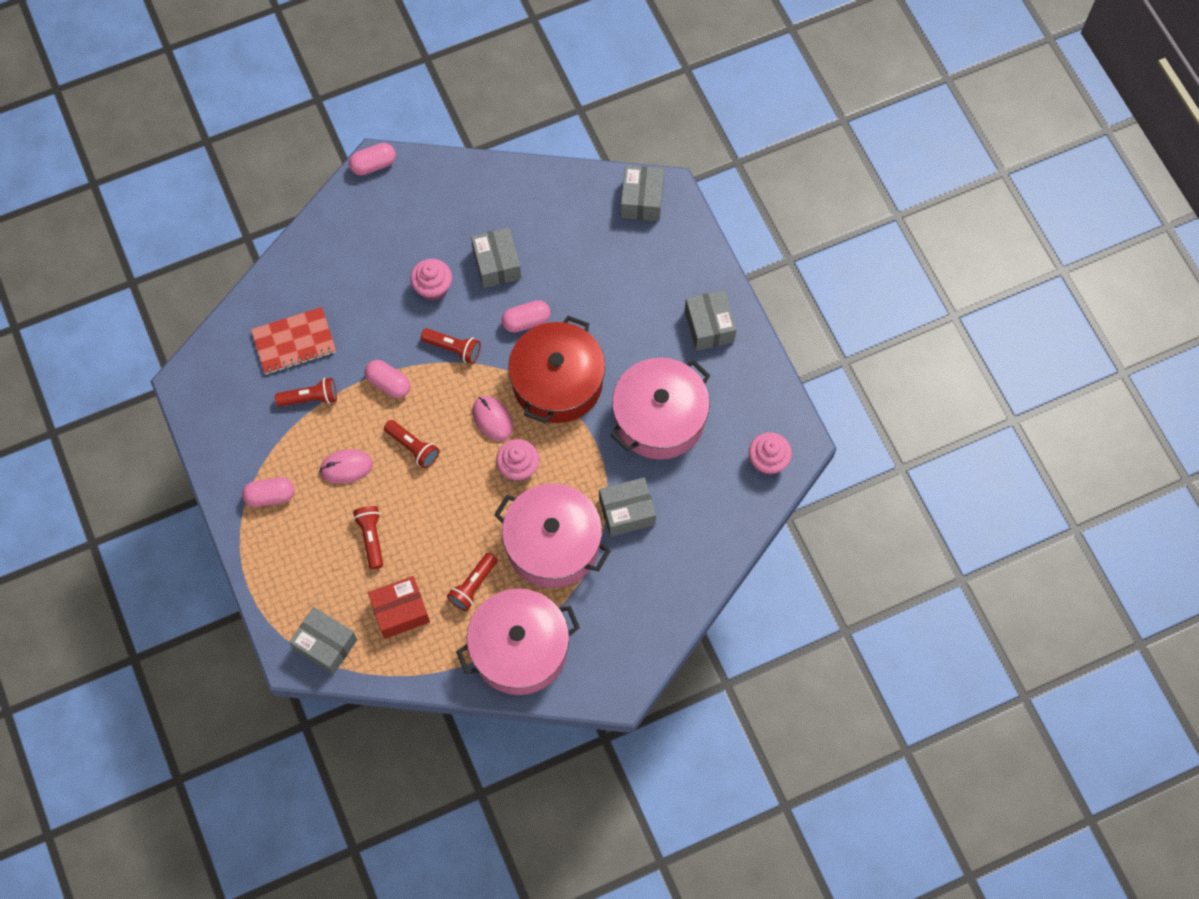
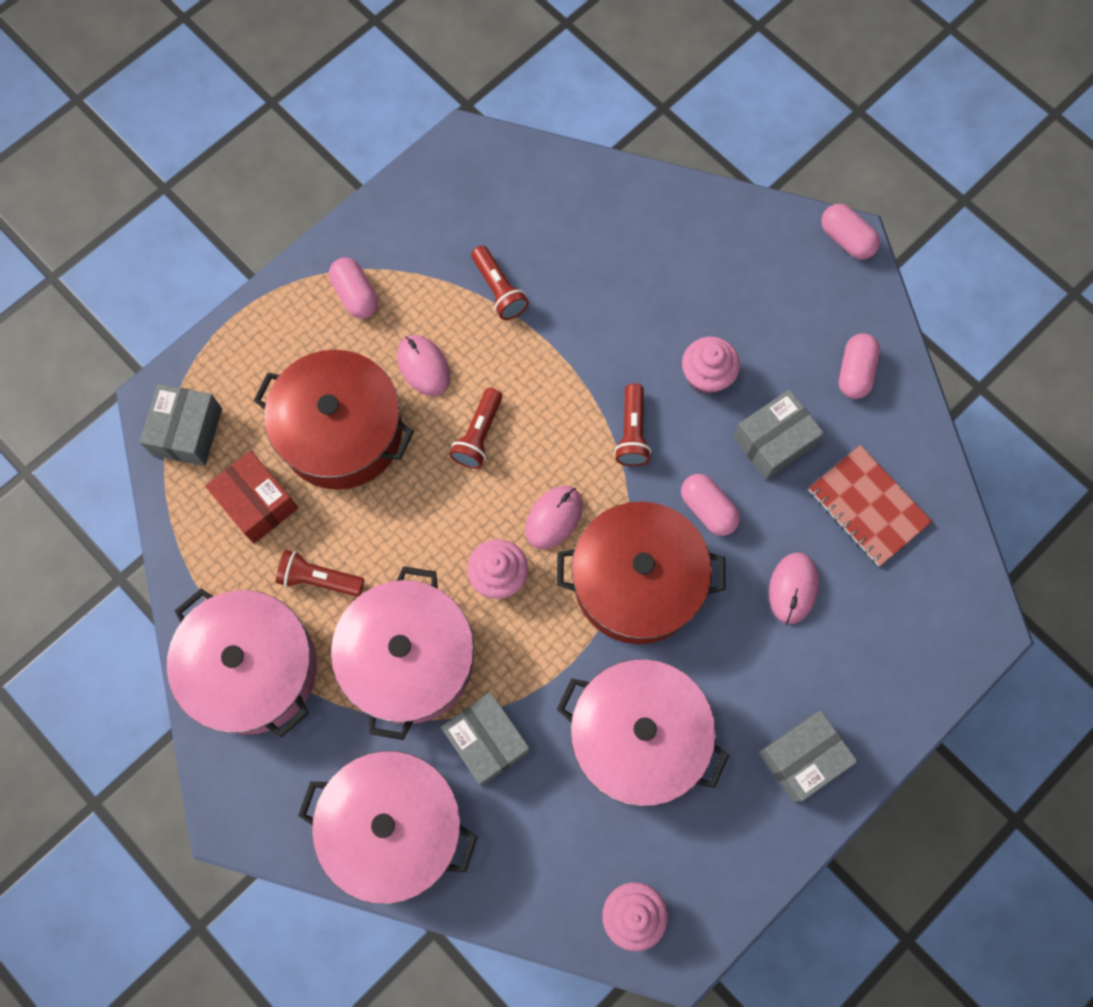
camera: 70 degrees right, 5 degrees up
red notebook [251,307,336,374] -> red notebook moved to [808,445,932,566]
red flashlight [353,506,383,569] -> red pot [253,350,414,490]
pink capsule [365,360,410,398] -> pink capsule moved to [839,333,880,399]
grey box [621,165,664,221] -> none
none -> pink pot [298,751,477,904]
none -> pink mouse [769,553,819,624]

